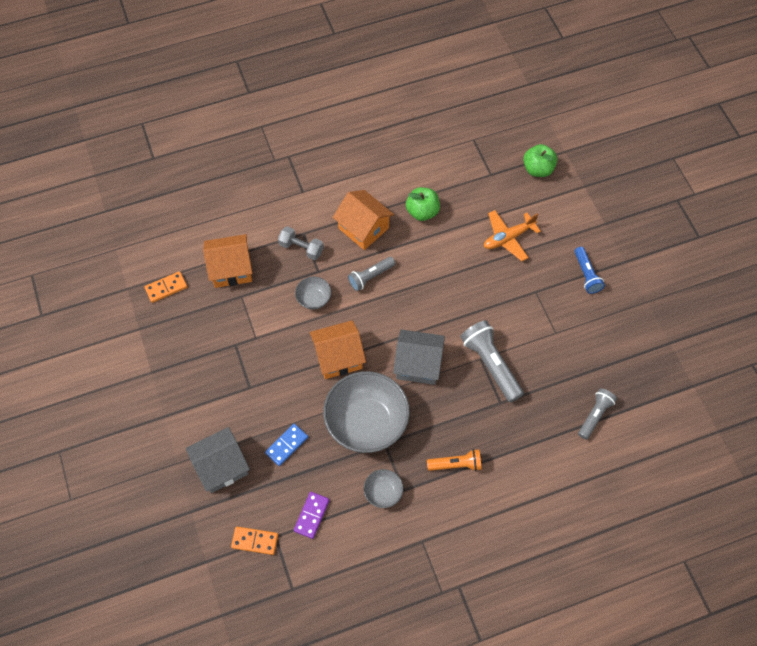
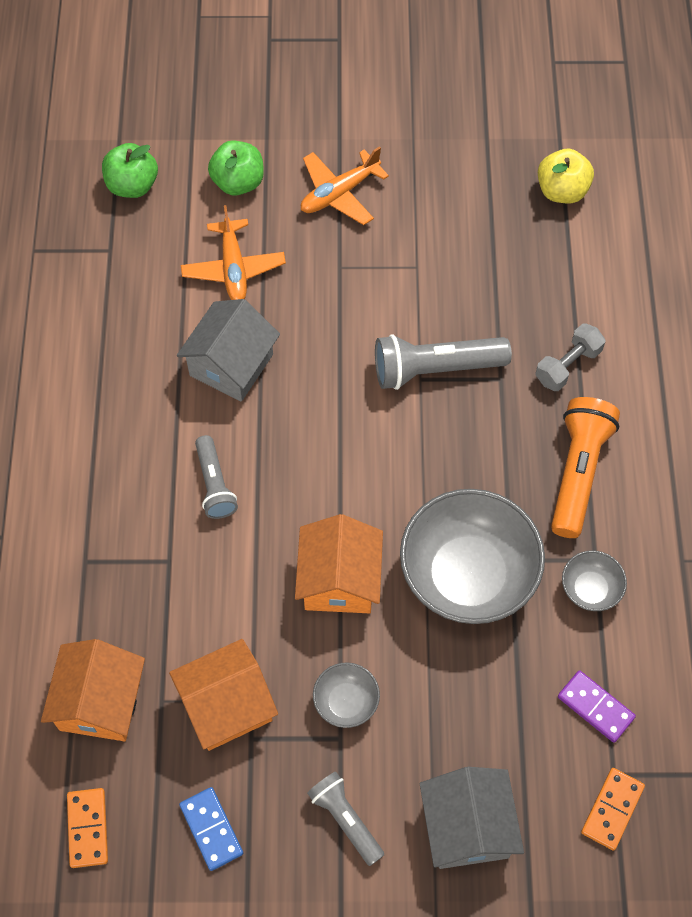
camera: 70 degrees left, 0 degrees up
blue domino [265,424,308,466] -> blue domino moved to [179,787,243,871]
grey dumbbell [278,226,324,260] -> grey dumbbell moved to [535,324,606,391]
grey bowl [295,277,331,310] -> grey bowl moved to [313,663,380,728]
orange house [333,190,394,250] -> orange house moved to [169,639,278,751]
grey house [393,329,445,385] -> grey house moved to [177,299,280,402]
green apple [406,187,440,221] -> green apple moved to [208,140,264,196]
orange flashlight [427,449,482,471] -> orange flashlight [551,397,620,538], size x1.62
blue flashlight [574,247,605,294] -> orange plane [301,146,389,225]
grey flashlight [578,388,617,440] -> grey flashlight moved to [307,772,384,866]
none -> yellow apple [538,149,594,203]

